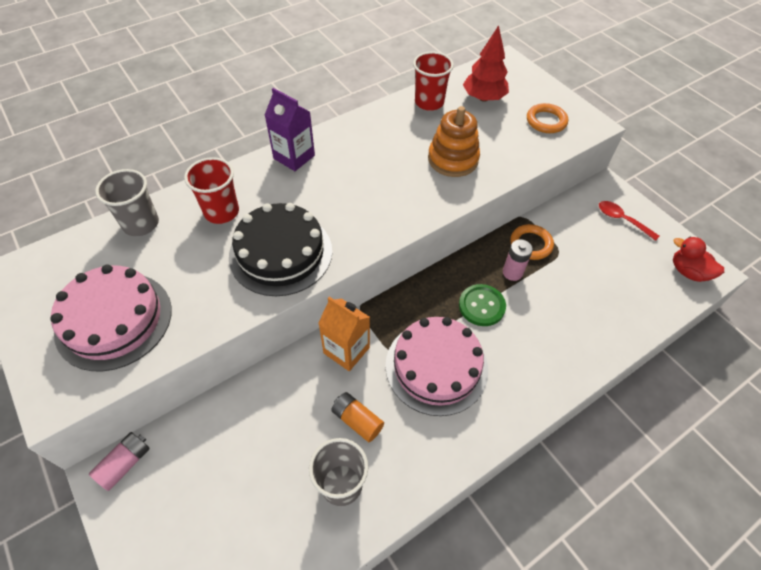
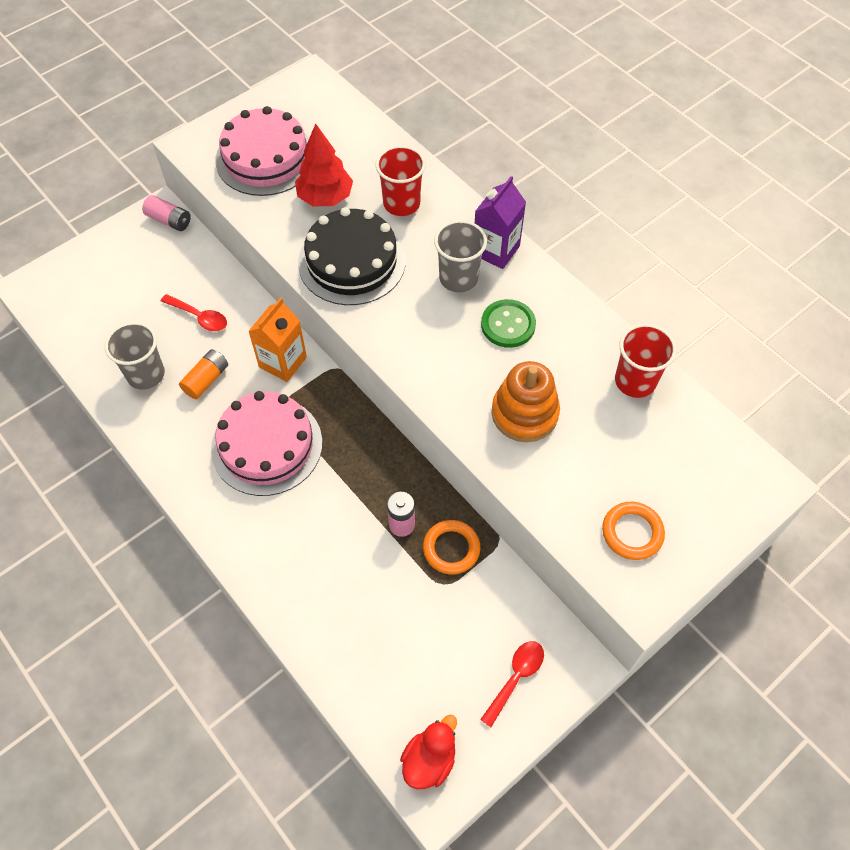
camera: 85 degrees right, 5 degrees up
grey cup [95,169,159,236] -> grey cup moved to [434,220,487,292]
green button [459,284,506,326] -> green button moved to [481,299,536,348]
red tree [463,25,509,102] -> red tree moved to [295,124,353,206]
none -> red spoon [161,294,227,331]

